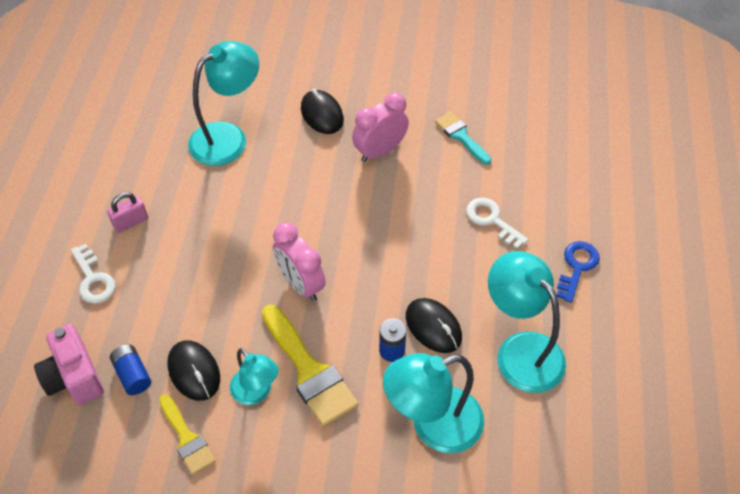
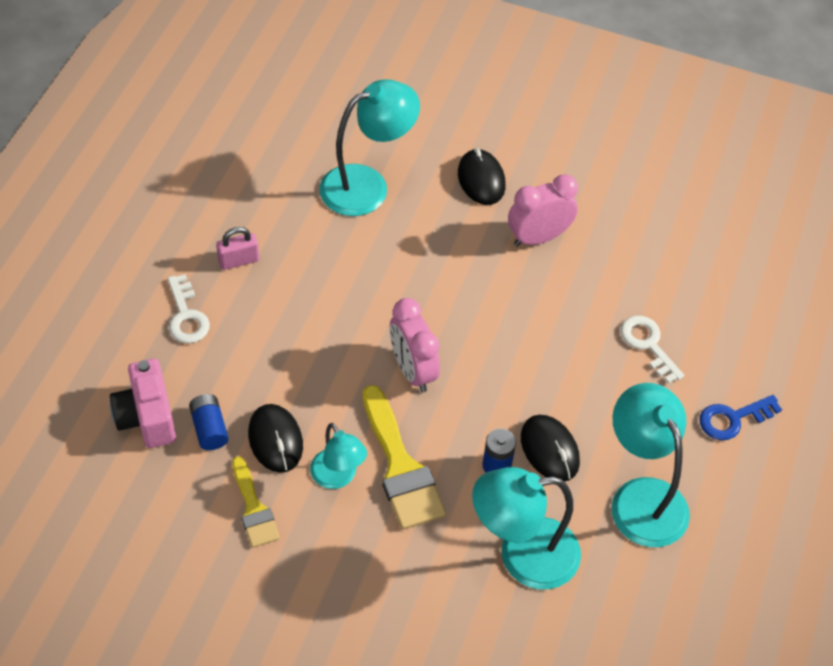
camera: 10 degrees right, 0 degrees up
turquoise brush [435,112,491,165] -> none
blue key [557,241,600,303] -> blue key turned 150 degrees counterclockwise [699,395,782,440]

